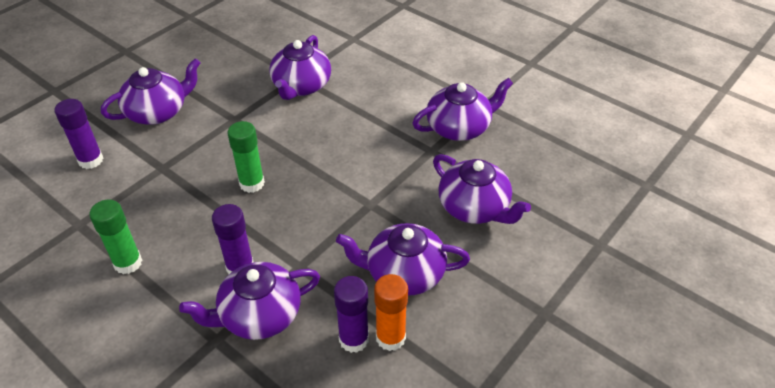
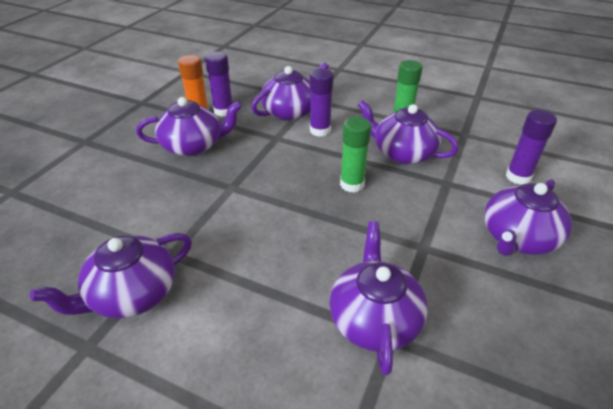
camera: 165 degrees right, 5 degrees down
purple teapot [433,154,531,224] -> purple teapot moved to [358,100,459,165]

